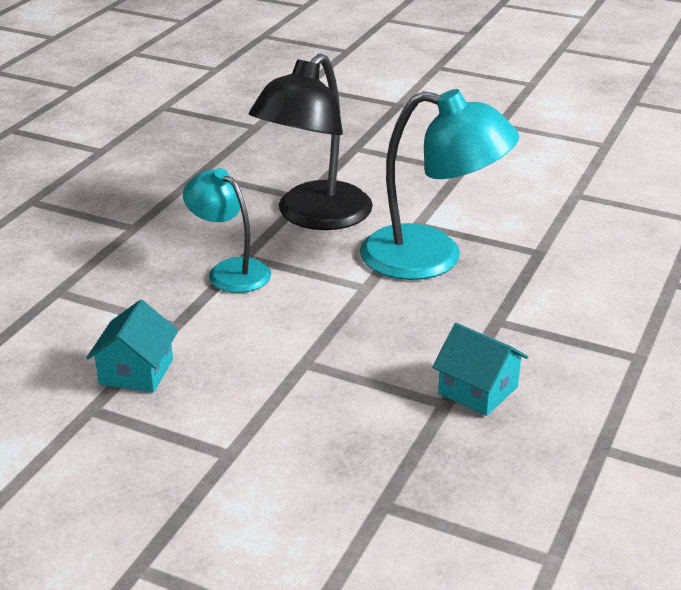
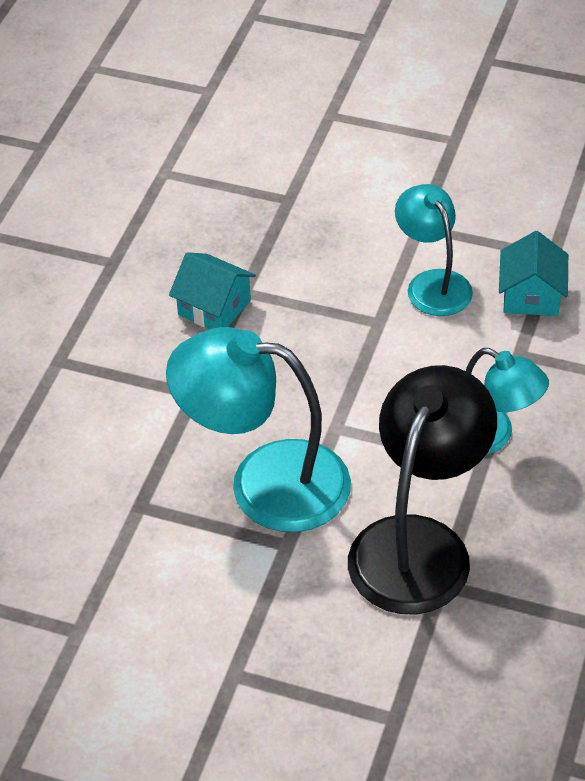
camera: 175 degrees right, 15 degrees up
none -> turquoise lamp [395,184,473,316]

